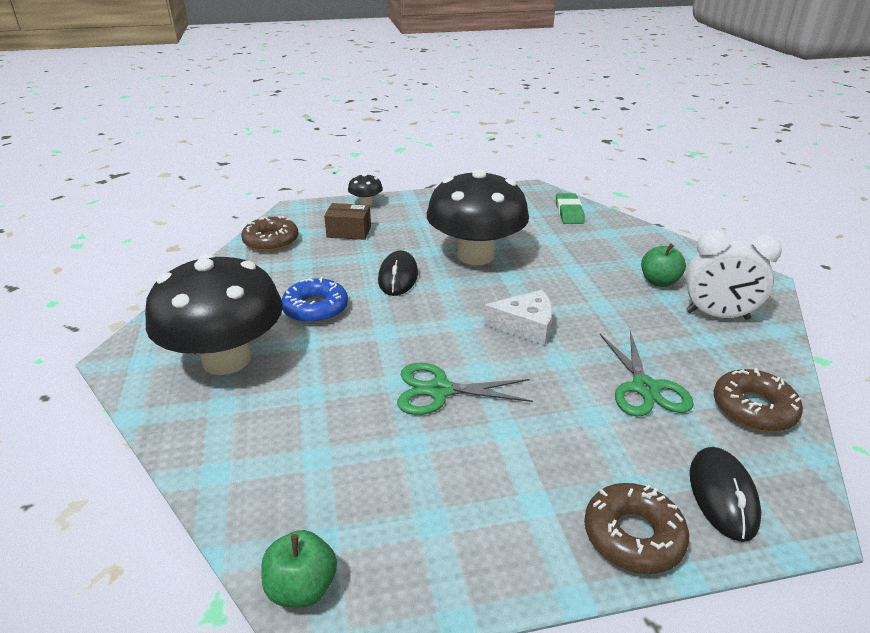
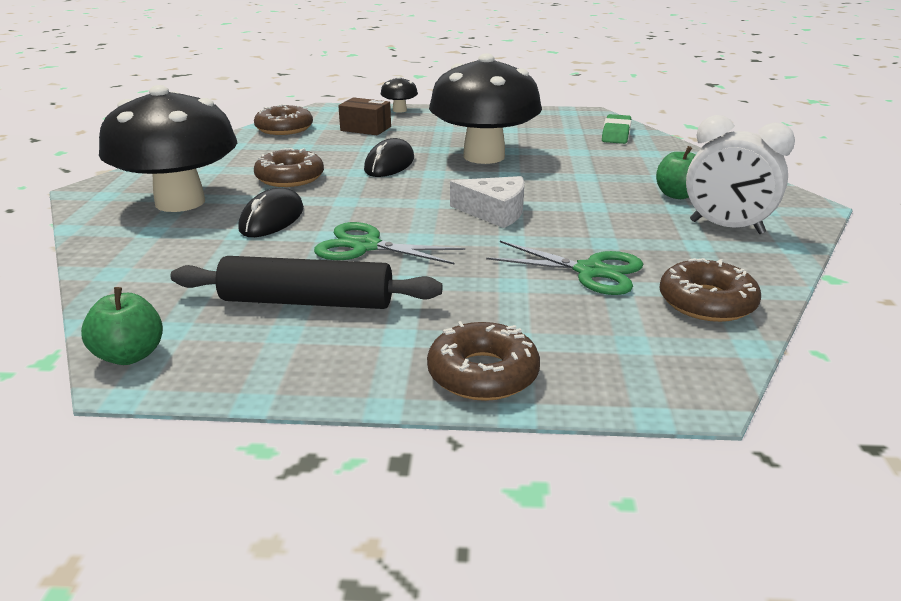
camera: 15 degrees right, 5 degrees down
blue donut [282,277,348,324] -> brown donut [254,148,324,187]
green scissors [600,331,694,416] -> green scissors turned 75 degrees counterclockwise [486,241,643,295]
black mouse [690,447,761,542] -> black mouse moved to [238,188,304,237]
none -> black rolling pin [171,256,442,309]

